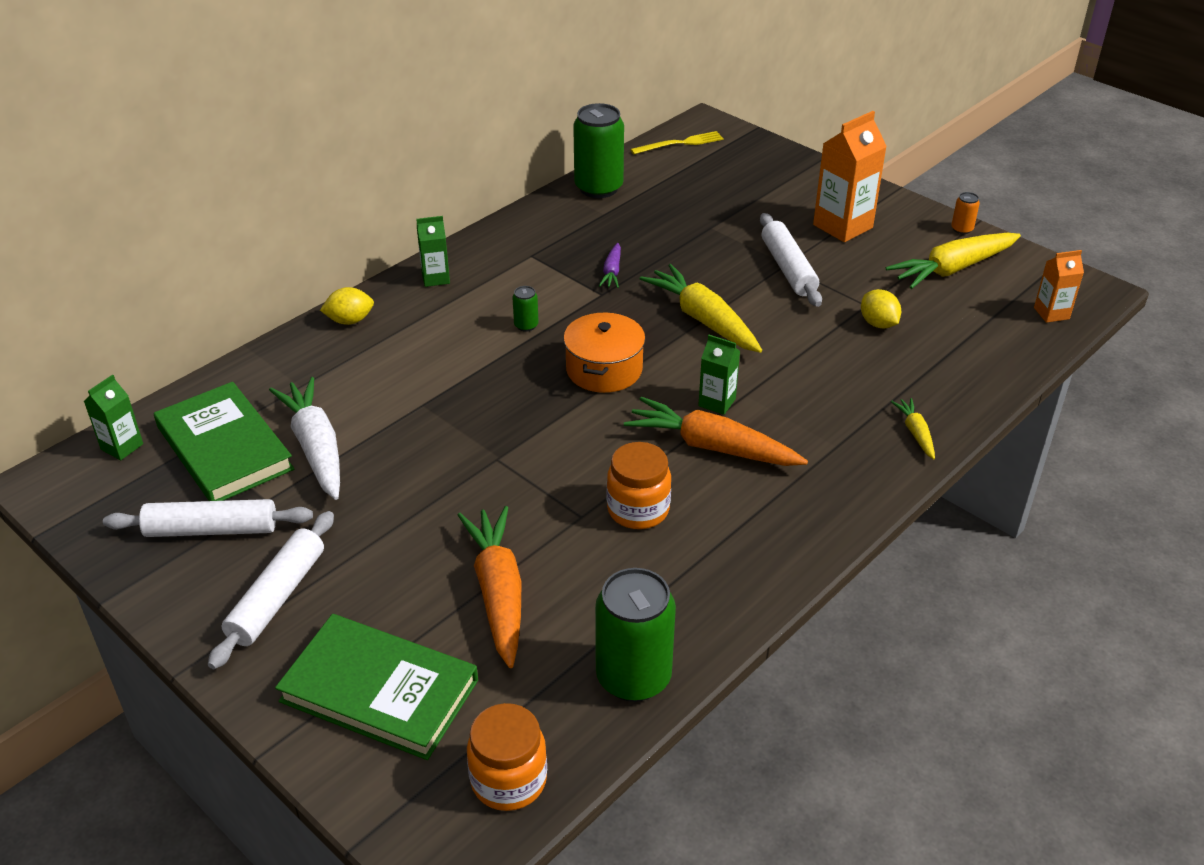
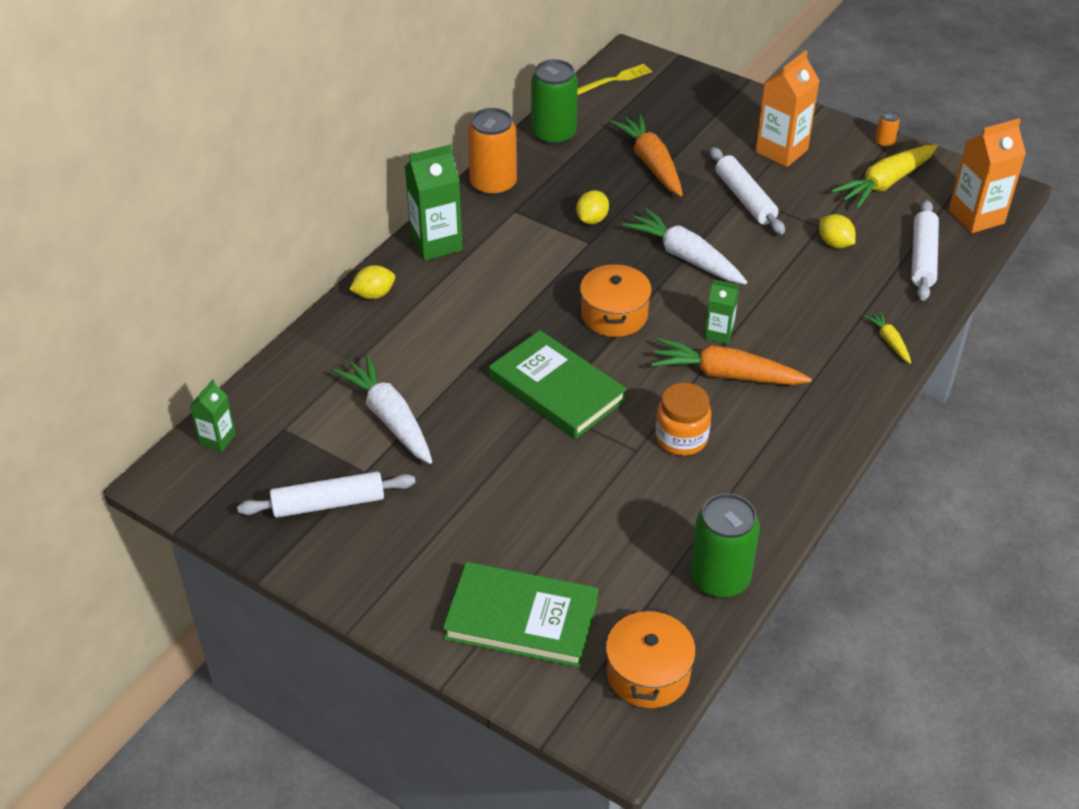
camera: 10 degrees left, 5 degrees up
green book [154,382,294,501] -> green book moved to [489,330,627,439]
white rolling pin [208,511,334,669] -> white rolling pin moved to [911,200,939,301]
green carton [416,216,450,287] -> green carton [405,145,463,261], size x1.78
orange carrot [458,506,522,668] -> orange carrot moved to [610,113,683,196]
orange jar [467,703,547,811] -> orange pot [606,607,696,708]
green can [512,286,539,332] -> none
purple carrot [599,243,621,288] -> yellow lemon [576,190,609,224]
yellow carrot [640,264,762,353] -> white carrot [622,208,747,284]
orange carton [1034,250,1084,323] -> orange carton [949,118,1026,233], size x1.78
none -> orange can [468,108,517,197]

